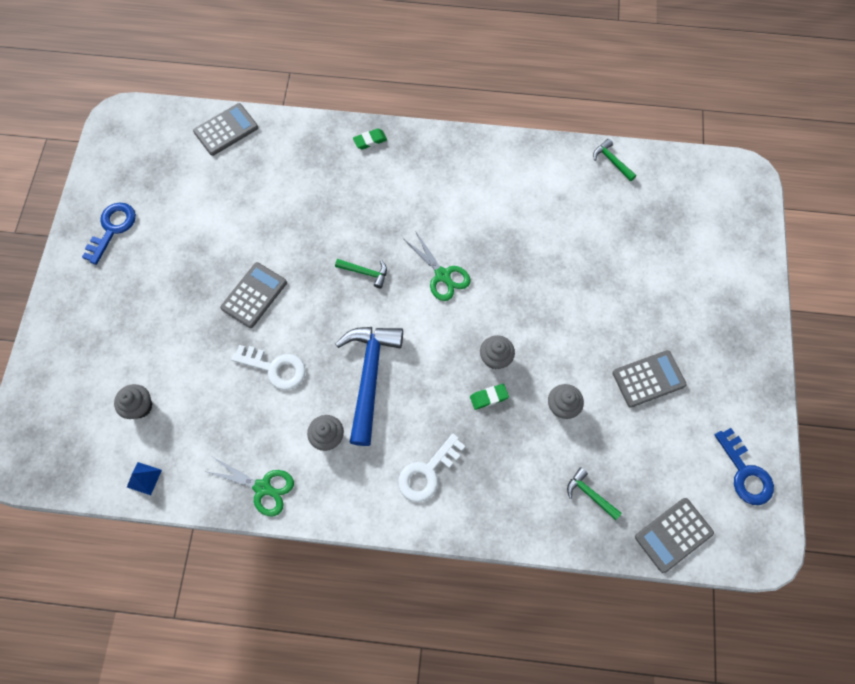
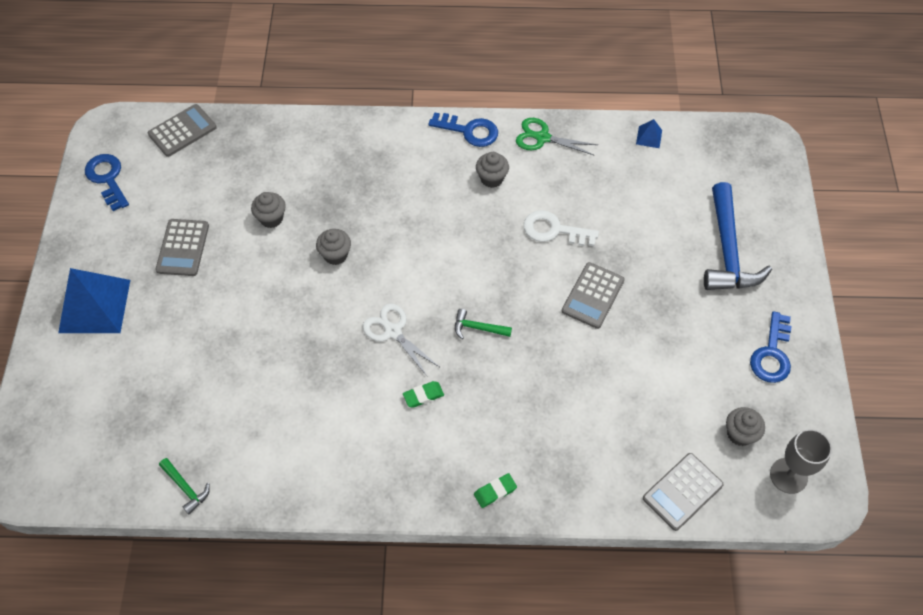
camera: 175 degrees right, 10 degrees down
grey cupcake [114,384,152,419] -> grey cupcake moved to [726,407,765,446]
blue hammer [335,327,403,446] -> blue hammer moved to [704,182,772,290]
white key [398,434,465,502] -> none
green scissors [404,232,470,301] -> white scissors [363,304,439,376]
green eraser [470,384,509,410] -> green eraser moved to [403,381,444,408]
green hammer [567,467,622,520] -> none
grey calculator [612,350,687,408] -> grey calculator turned 60 degrees counterclockwise [155,219,209,276]
none -> blue pyramid [58,268,130,333]
none -> blue key [428,112,498,147]
none -> grey goblet [770,429,832,494]

